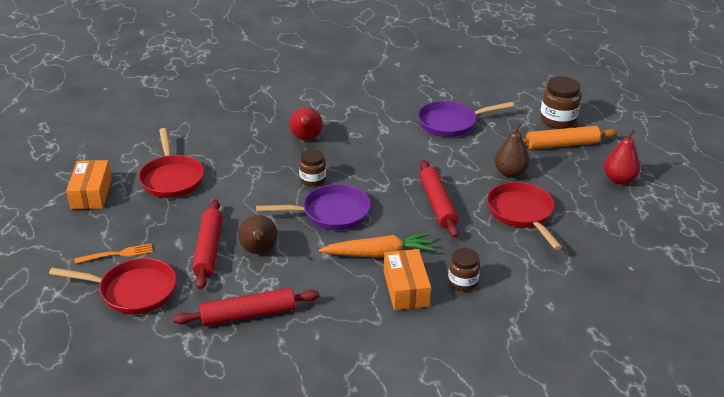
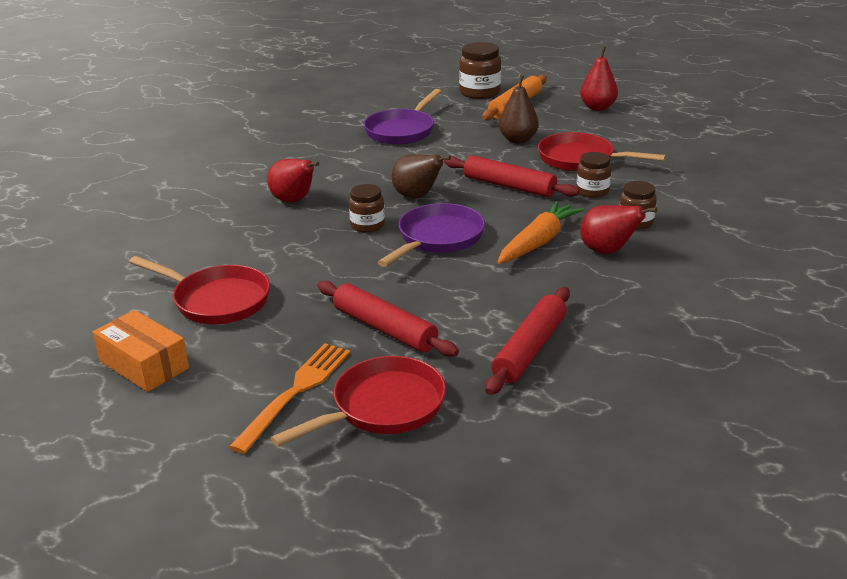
camera: 45 degrees left, 5 degrees down
orange fork [74,244,153,264] -> orange fork [229,343,350,454], size x1.57
brown pear [238,215,278,254] -> brown pear moved to [392,154,451,198]
orange box [384,249,431,310] -> red pear [580,205,657,254]
none -> brown jar [577,152,612,198]

